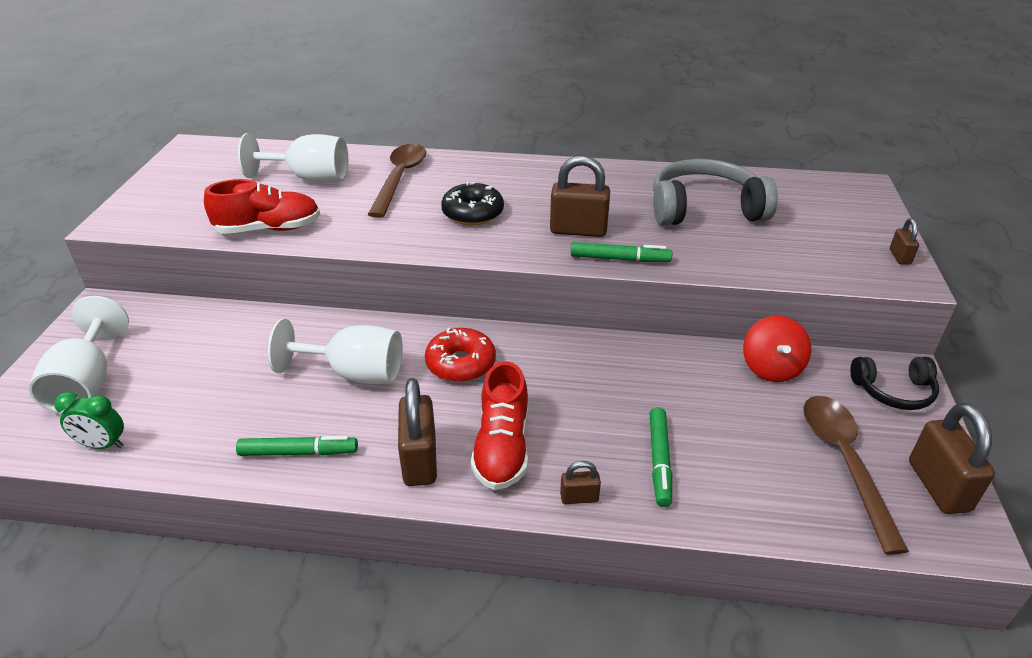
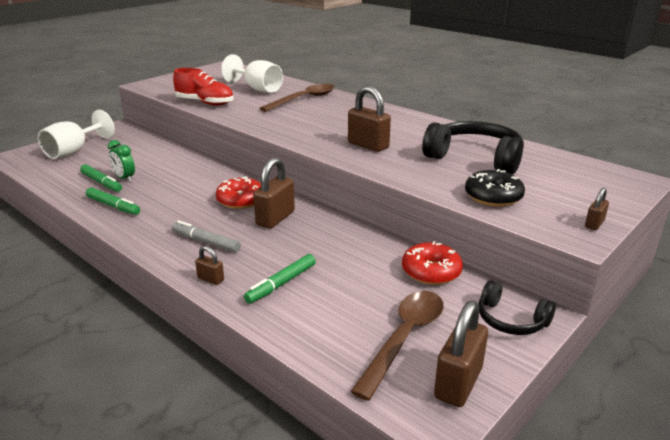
camera: 35 degrees right, 10 degrees down
green clock [54,392,124,449] -> green clock moved to [108,140,135,182]
white goblet [268,319,403,384] -> none
brown padlock [398,378,437,486] -> brown padlock moved to [253,157,295,228]
black donut [441,182,504,225] -> black donut moved to [465,169,525,207]
red shoe [471,361,528,490] -> grey marker [172,220,241,252]
green marker [571,242,672,262] -> green marker moved to [80,164,122,192]
grey headphones [653,159,778,226] -> black headphones [422,121,524,174]
red spinning top [743,316,811,382] -> red donut [402,241,463,285]

